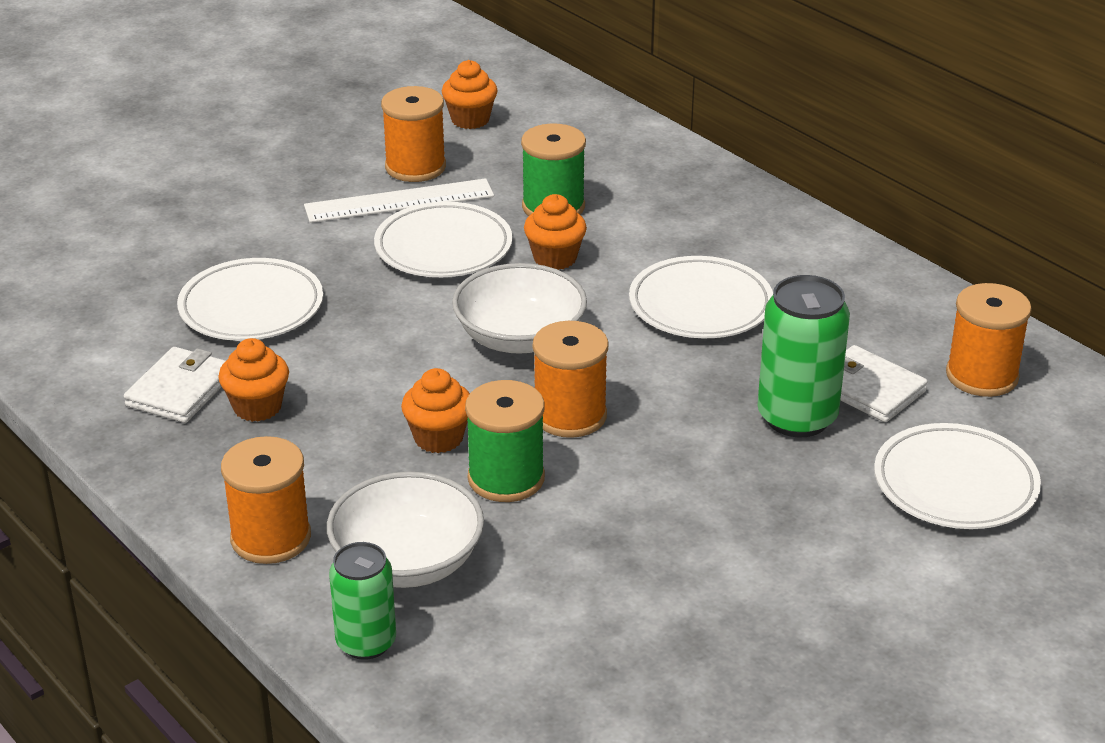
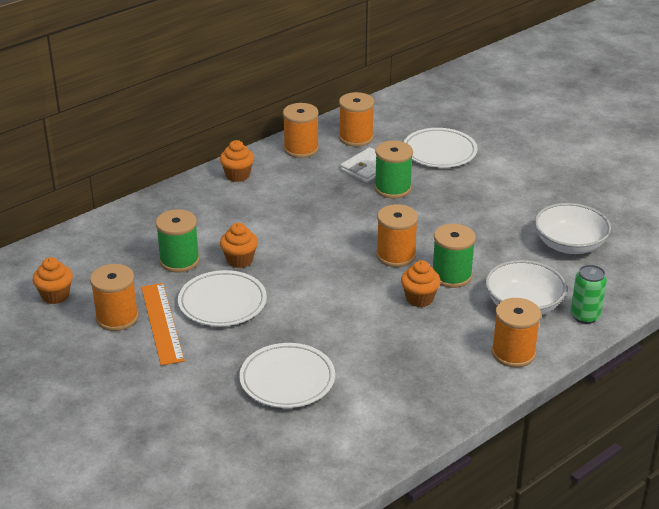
camera: 90 degrees left, 0 degrees up
white wallet [124,347,225,423] -> none
orange cupcake [218,338,289,422] -> orange cupcake moved to [220,140,254,182]
white ruler [304,178,494,223] -> orange ruler [141,283,185,366]
white bowl [452,263,587,354] -> white bowl moved to [534,203,611,254]
white plate [629,256,773,338] -> none
green can [758,275,850,437] -> green spool [374,141,413,199]
none -> orange spool [283,103,319,158]

